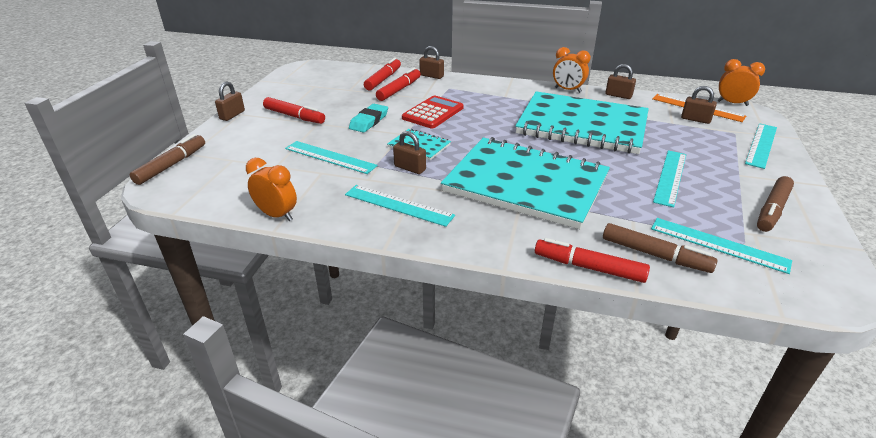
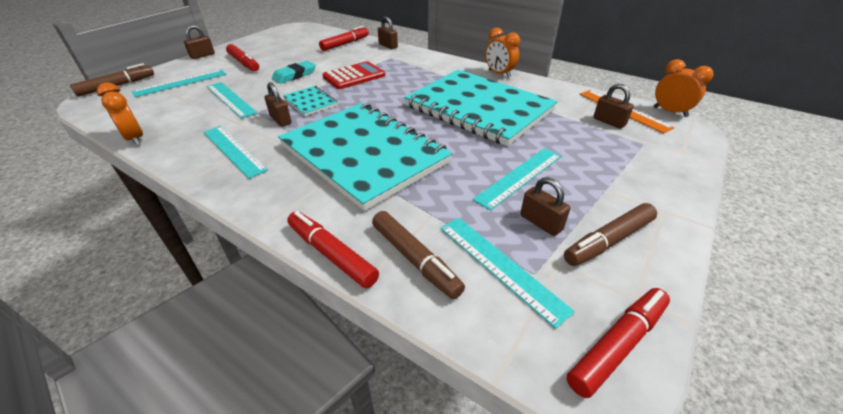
camera: 20 degrees right, 5 degrees up
red marker [376,68,421,101] -> red marker moved to [566,288,670,398]
brown padlock [605,64,636,99] -> brown padlock moved to [520,177,570,236]
turquoise ruler [745,123,777,169] -> turquoise ruler moved to [132,69,226,97]

